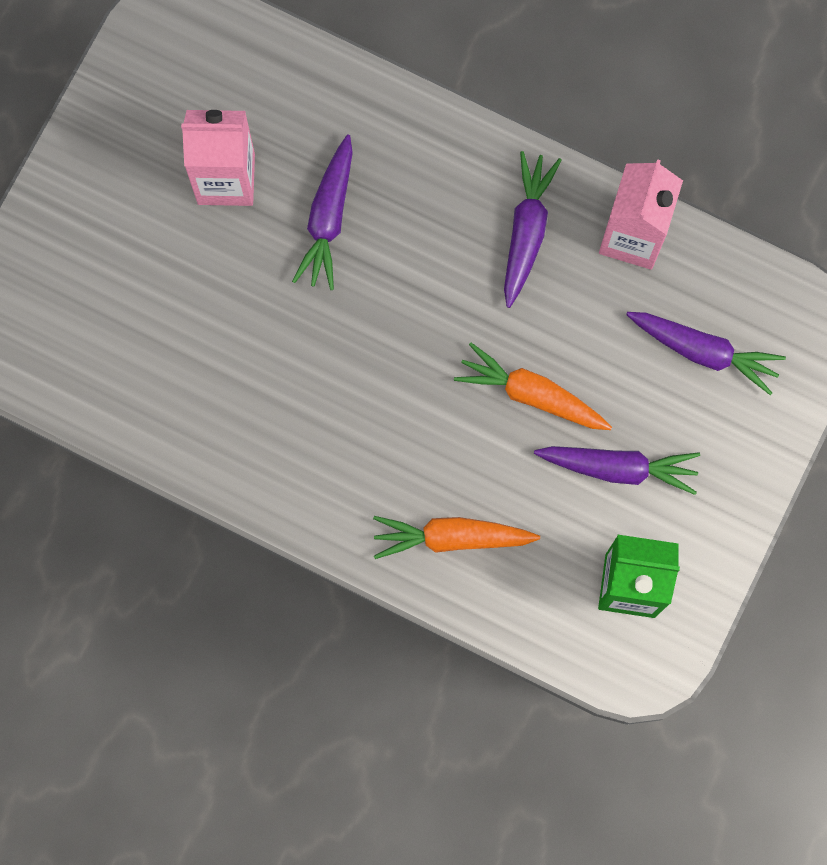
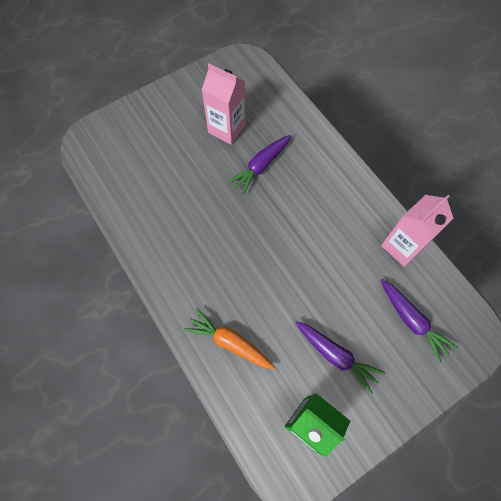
camera: 30 degrees right, 10 degrees down
orange carrot [454,343,612,430] -> none
purple carrot [504,151,562,308] -> none

